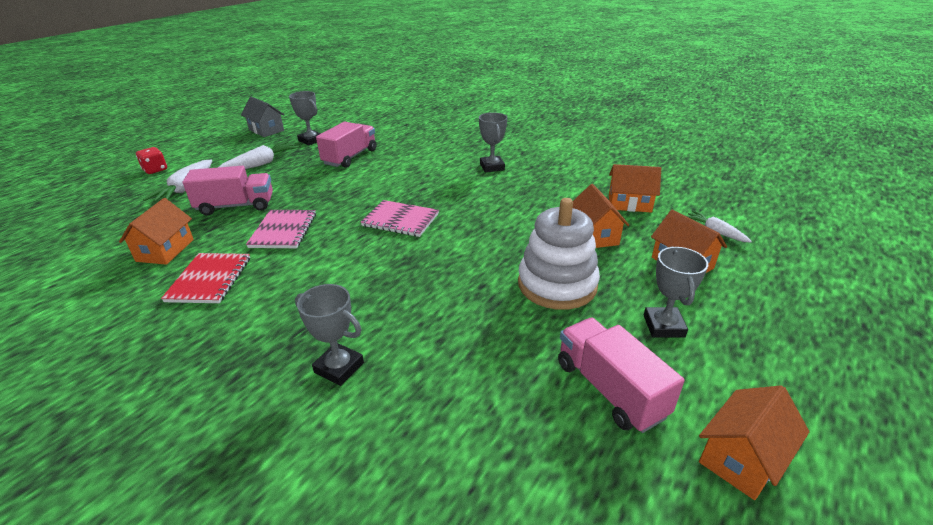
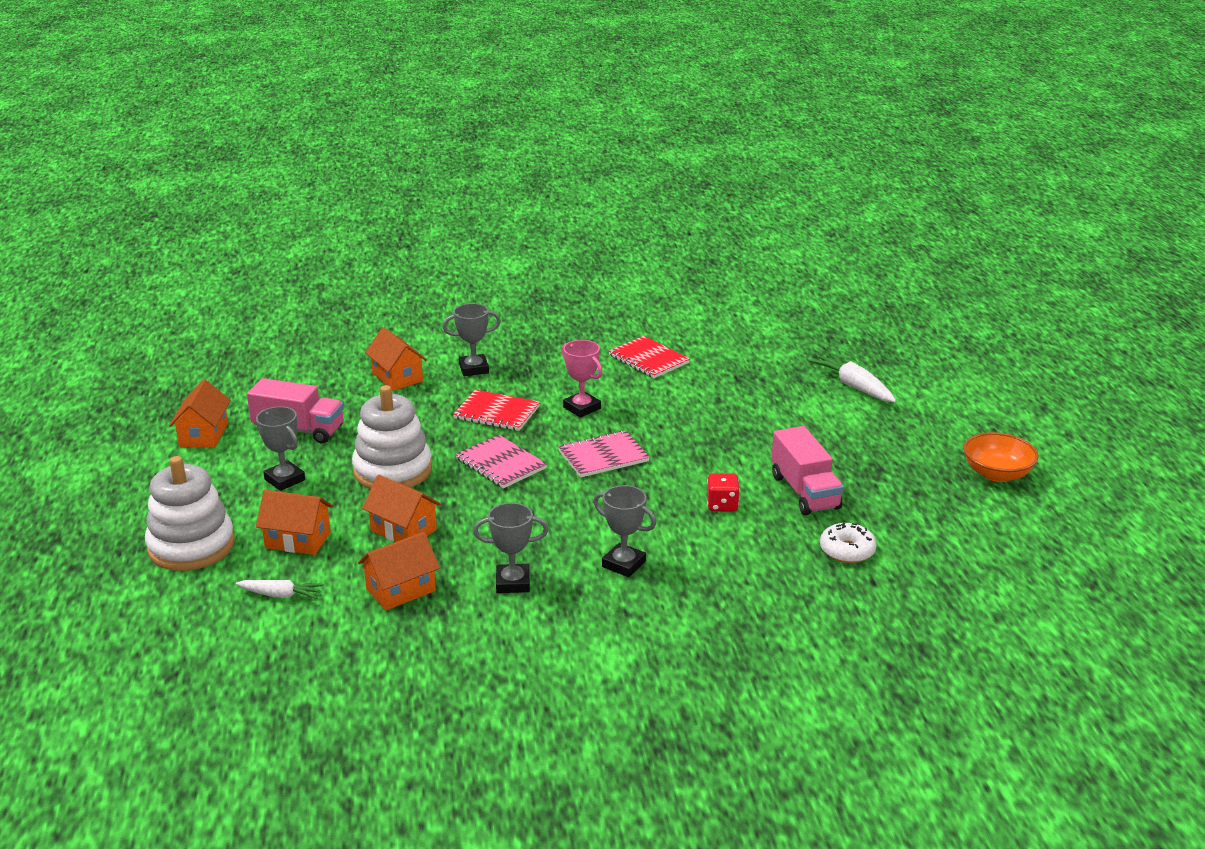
camera: 135 degrees right, 5 degrees down
orange house [119,198,194,265] -> orange house moved to [365,327,427,391]
red dice [136,147,167,174] -> red dice moved to [707,473,740,512]
pink truck [183,166,273,215] -> none
white carrot [219,141,299,169] -> none
grey house [241,97,284,137] -> orange bowl [963,432,1039,482]
pink notebook [246,210,316,248] -> pink notebook moved to [456,435,547,488]
grey trophy [289,91,321,145] -> grey trophy moved to [473,503,548,593]
none -> white stacking toy [145,456,235,571]
none -> red notebook [453,390,540,431]
none -> pink trophy [562,340,602,418]
none -> white donut [820,523,877,563]

